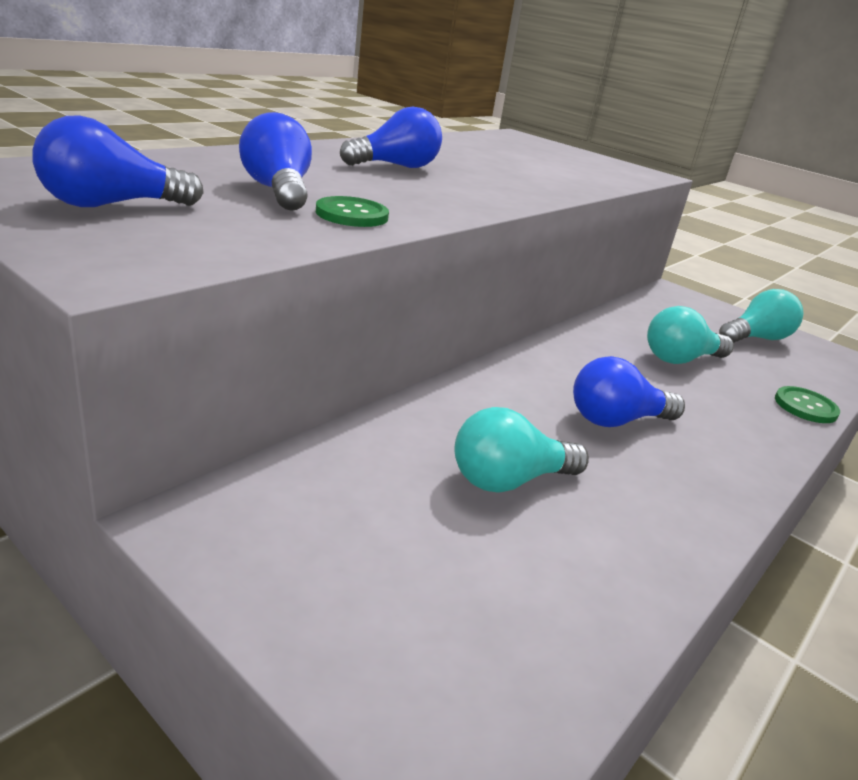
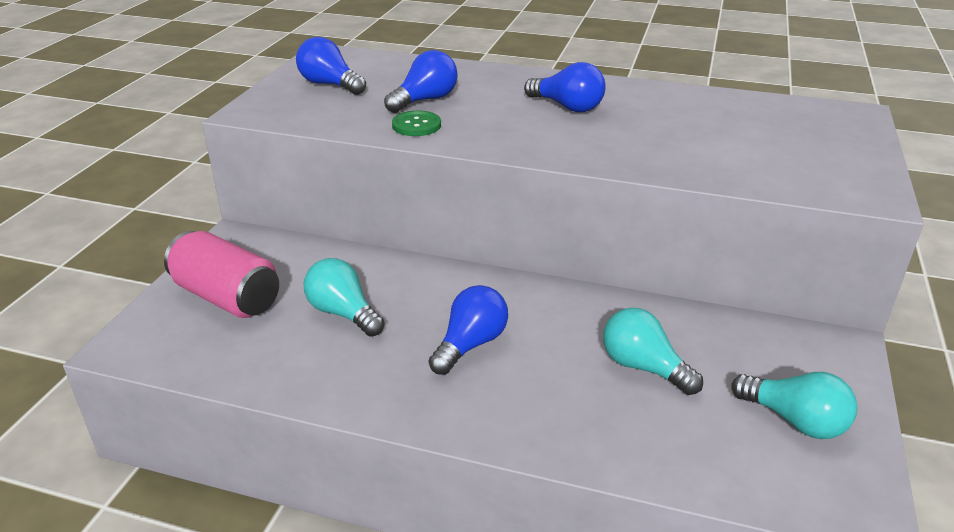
camera: 70 degrees right, 5 degrees up
blue light bulb [573,356,685,427] -> blue light bulb turned 75 degrees clockwise [429,285,508,375]
green button [775,386,840,423] -> none
none -> pink can [164,231,279,318]

